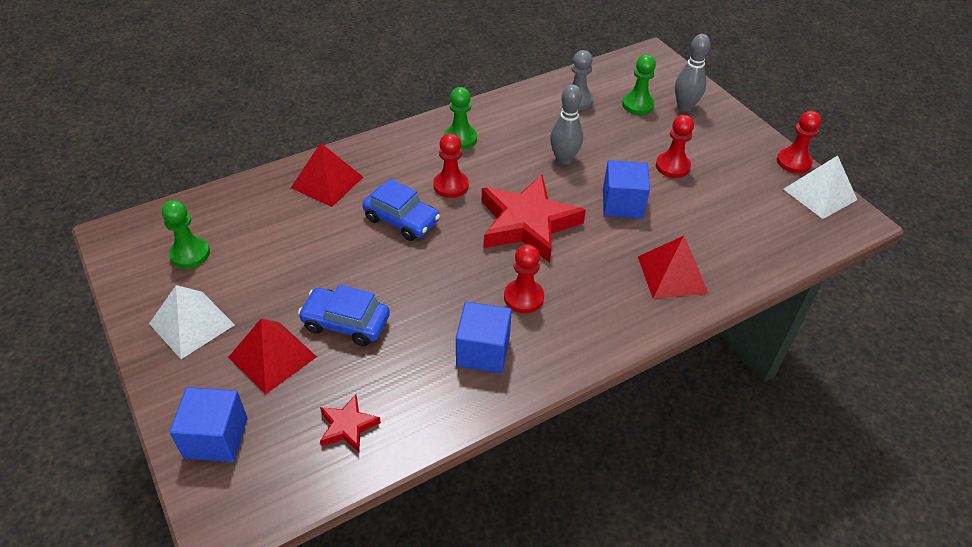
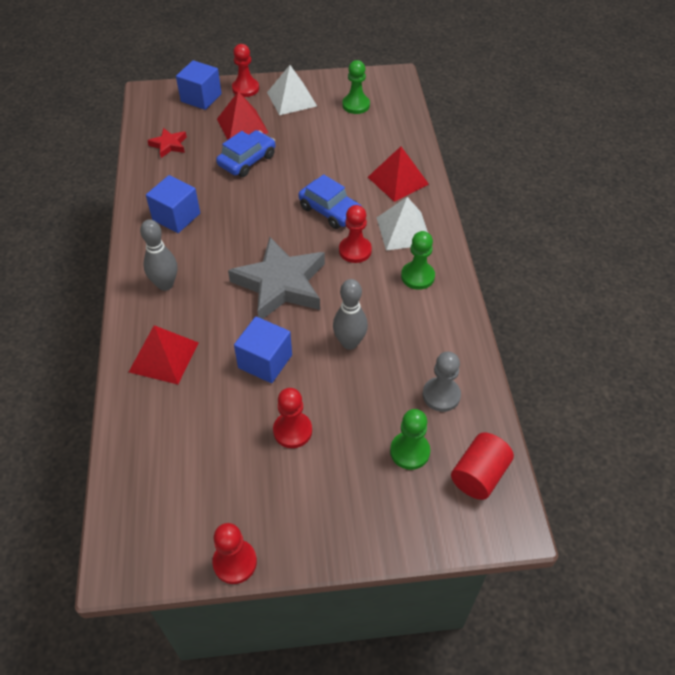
camera: 115 degrees right, 5 degrees up
blue car [362,179,440,241] -> blue car turned 105 degrees counterclockwise [298,174,362,229]
red star [482,175,586,263] -> grey star [228,237,325,319]
red pawn [504,244,544,313] -> red pawn moved to [232,44,259,97]
grey bowling pin [675,34,710,112] -> grey bowling pin moved to [140,219,177,291]
white pyramid [784,155,857,219] -> white pyramid moved to [376,197,428,251]
none -> red cylinder [451,432,514,500]

